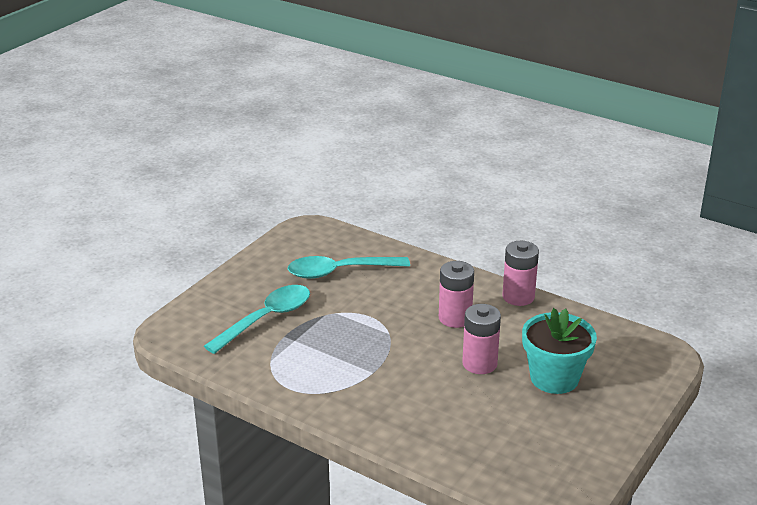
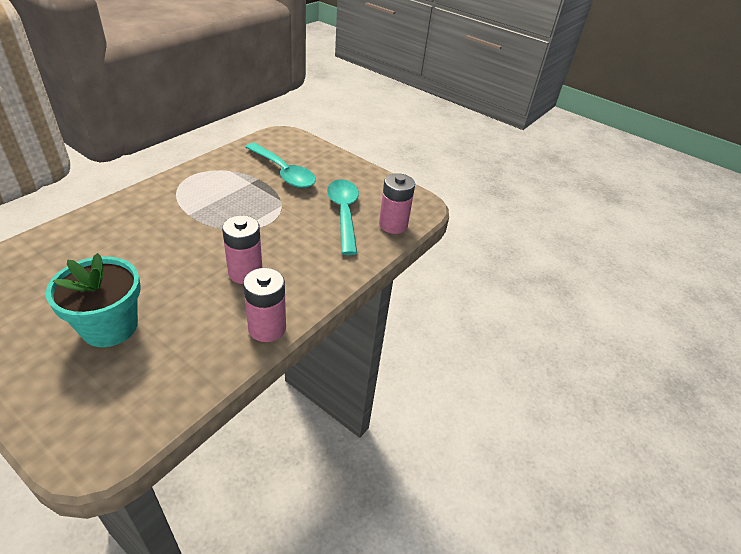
camera: 90 degrees right, 10 degrees up
pink battery [462,304,501,374] -> pink battery moved to [379,173,415,234]

